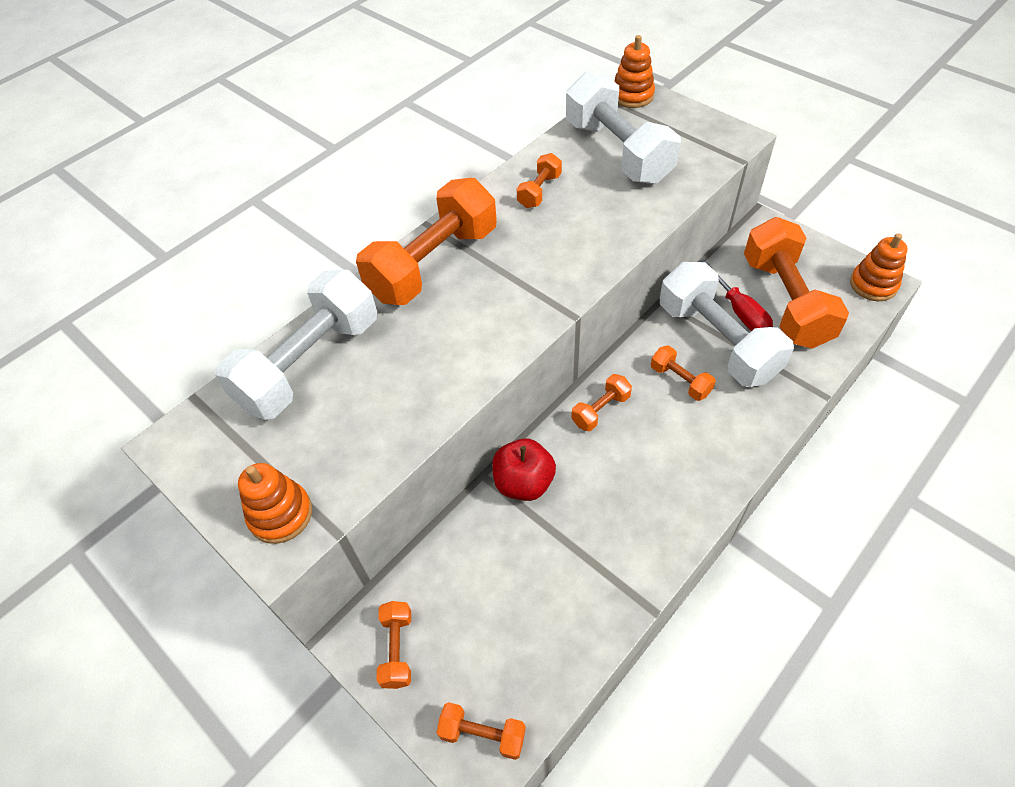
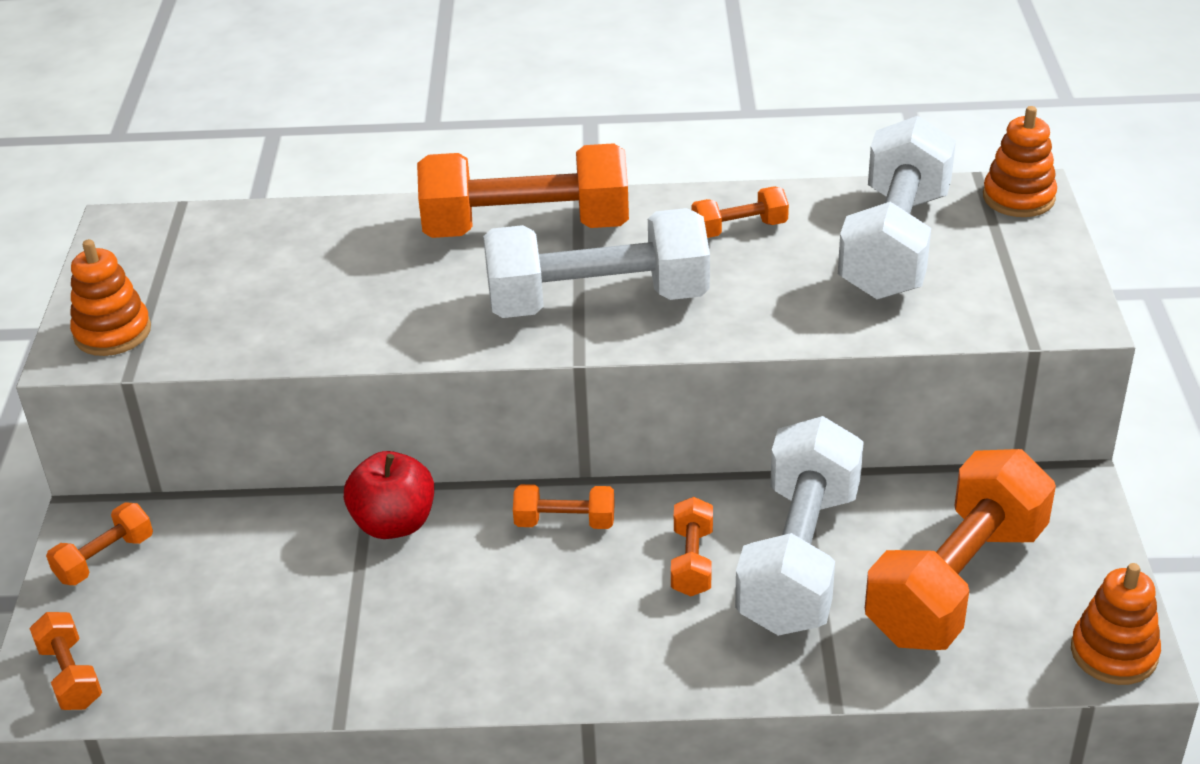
camera: 45 degrees right, 15 degrees down
white dumbbell [215,270,377,420] -> white dumbbell moved to [483,208,710,318]
red screwdriver [699,259,773,331] -> none

